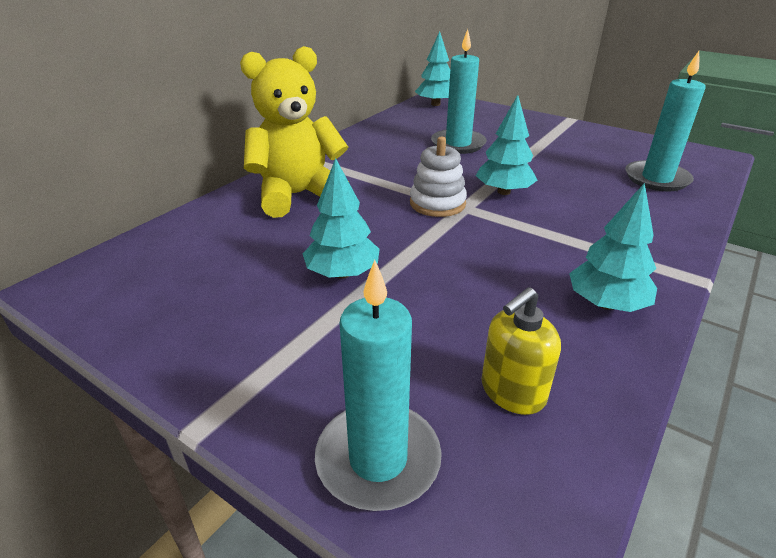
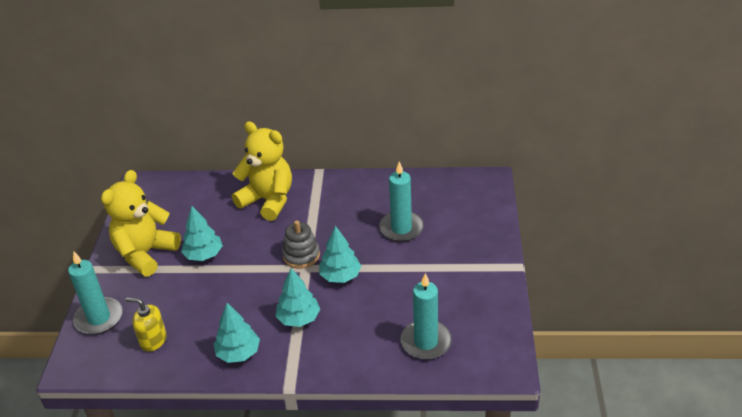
camera: 60 degrees right, 5 degrees up
white stacking toy [410,137,467,217] -> grey stacking toy [282,220,320,269]
turquoise tree [415,31,450,106] -> turquoise tree moved to [276,268,320,327]
none -> yellow teddy bear [101,170,181,276]

